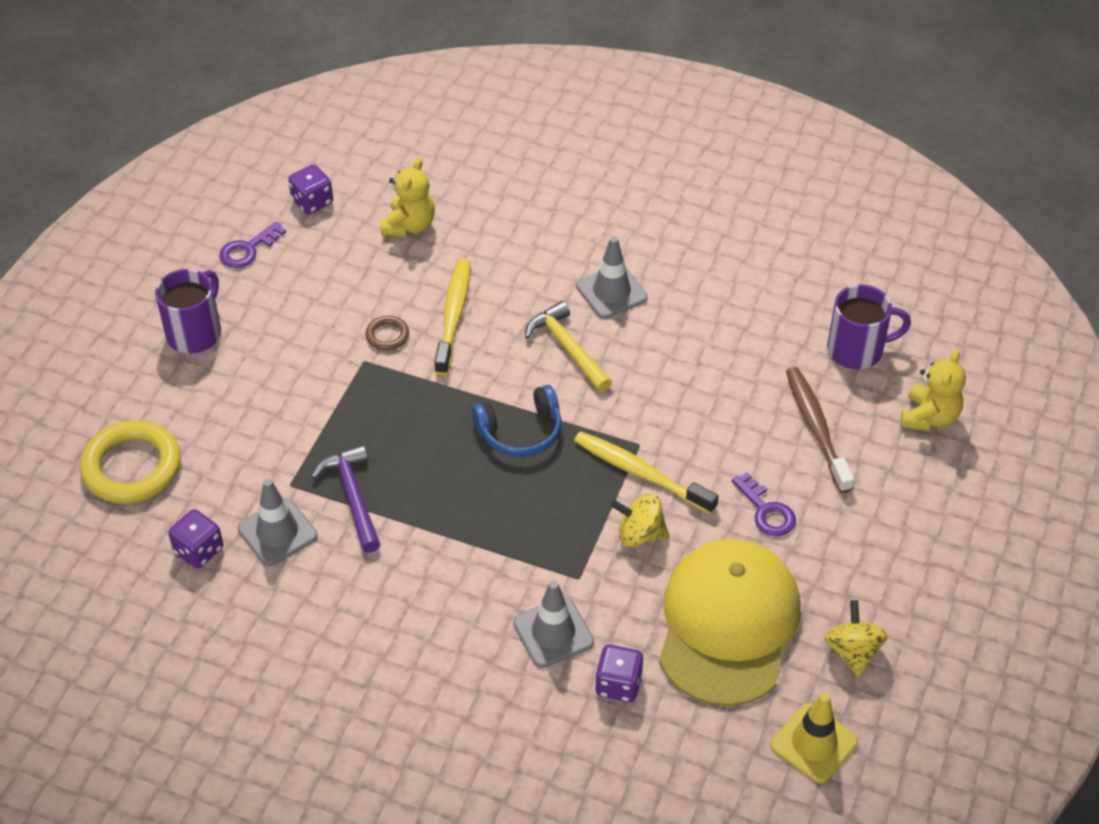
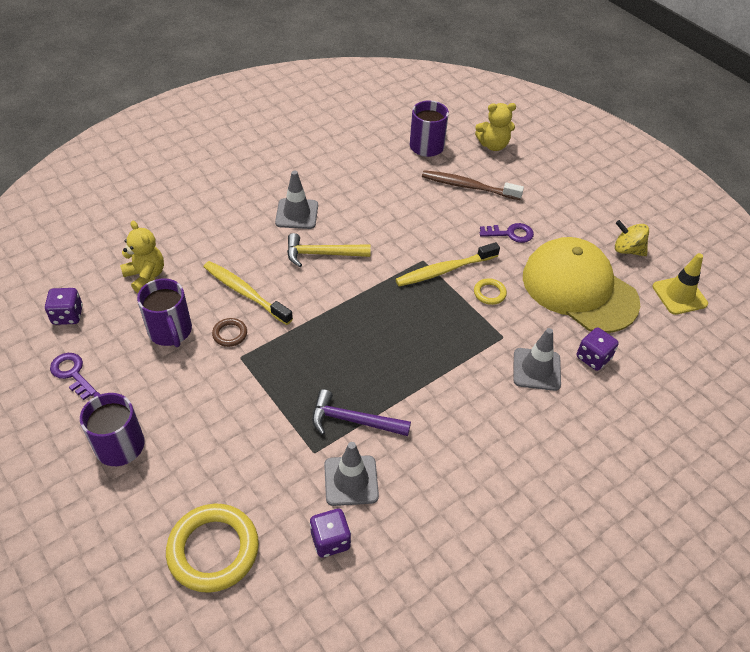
camera: 60 degrees left, 0 degrees up
purple key [219,222,286,268] -> purple key turned 150 degrees clockwise [50,353,97,400]
blue headphones [472,385,562,457] -> none
yellow spinning top [611,494,670,547] -> yellow ring [474,278,507,305]
yellow teddy bear [900,350,966,431] -> yellow teddy bear turned 120 degrees clockwise [475,103,516,151]
none -> purple mug [137,278,192,347]

